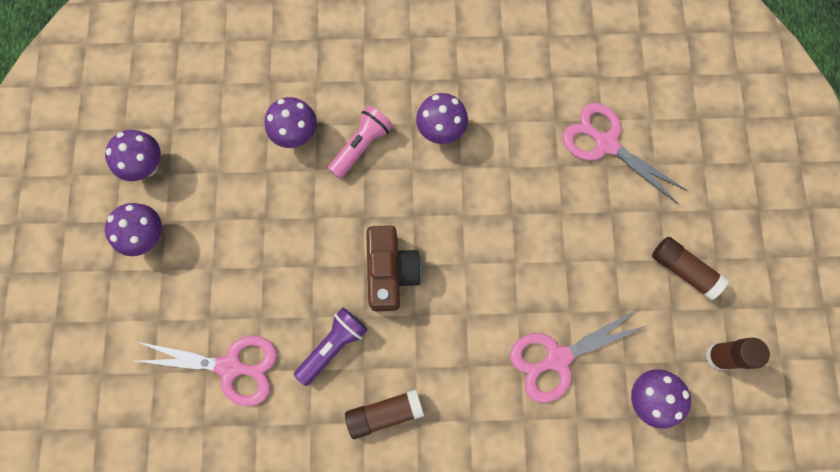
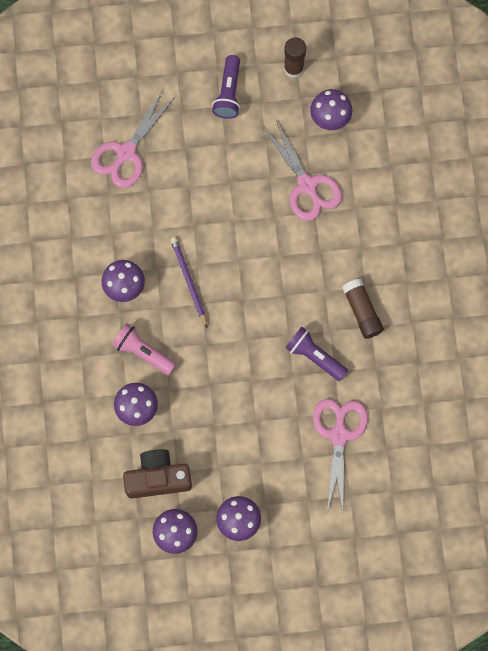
camera: 95 degrees left, 0 degrees up
brown camera [366,226,422,312] -> brown camera moved to [123,449,192,499]
brown glue stick [652,237,729,300] -> purple flashlight [212,55,240,119]
none -> purple pencil [170,237,207,328]

